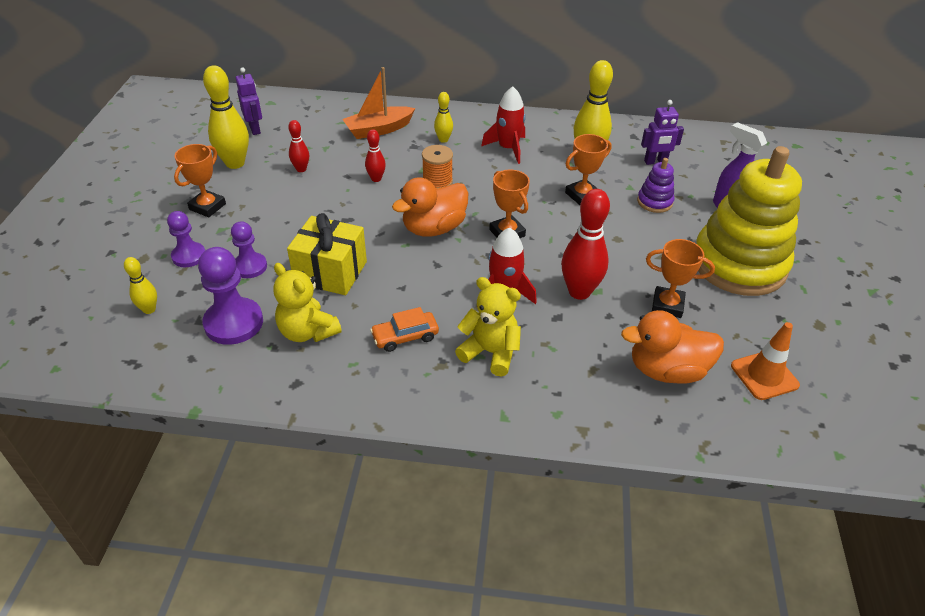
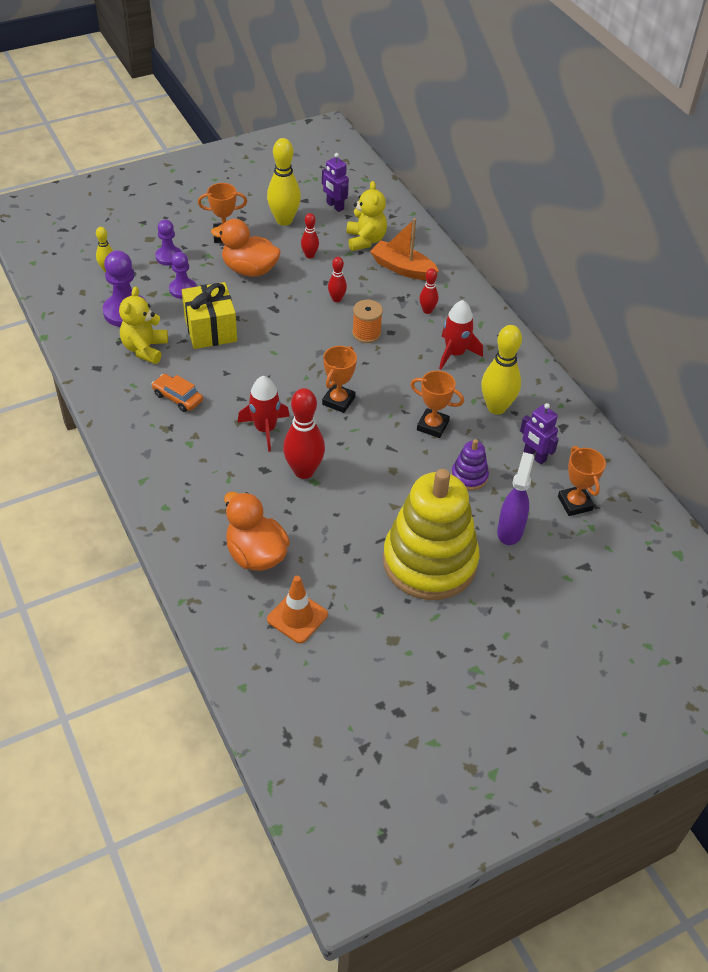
camera: 55 degrees right, 5 degrees up
purple robot [236,67,262,135] -> purple robot turned 105 degrees clockwise [322,153,349,212]
orange duck [392,177,469,237] -> orange duck moved to [211,219,281,277]
yellow bowling pin [434,92,453,143] -> red bowling pin [419,268,438,314]
yellow teddy bear [455,277,521,377] -> yellow teddy bear moved to [346,181,387,251]
orange trophy [646,239,715,318] -> orange trophy moved to [558,446,606,516]

